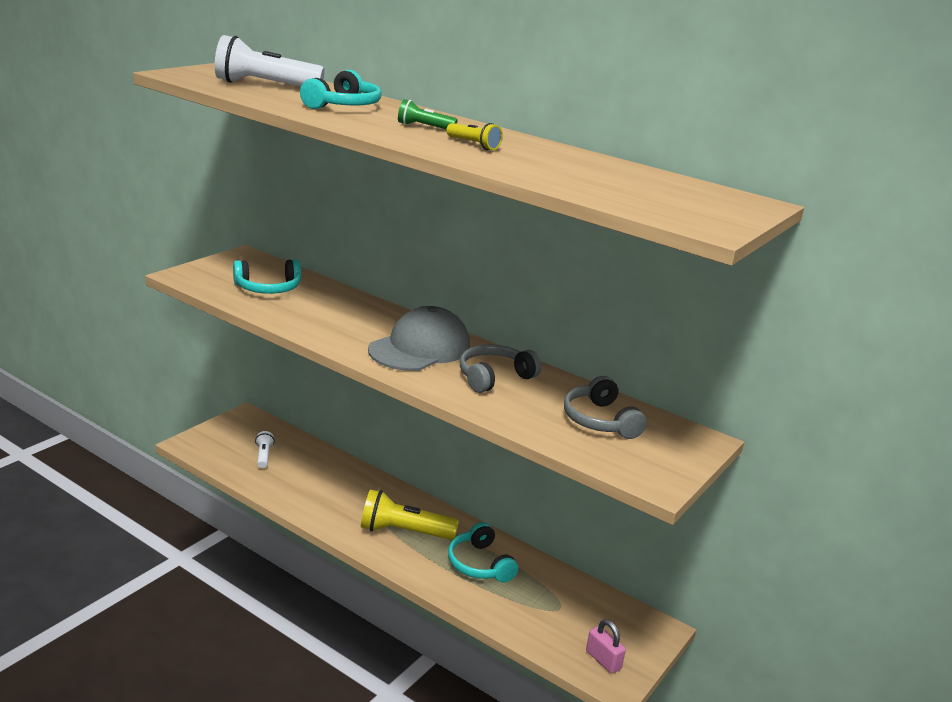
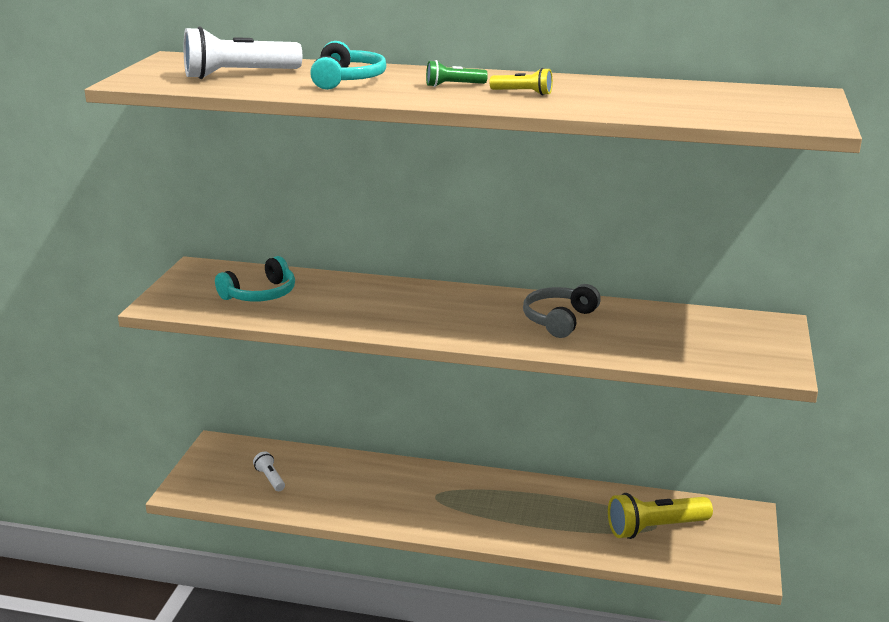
camera: 20 degrees left, 0 degrees up
yellow flashlight [361,489,459,540] -> yellow flashlight moved to [608,493,713,539]
grey cap [368,306,470,371] -> none
turquoise headphones [448,522,518,582] -> none
grey headphones [564,376,647,439] -> none
pink padlock [586,619,626,674] -> none

